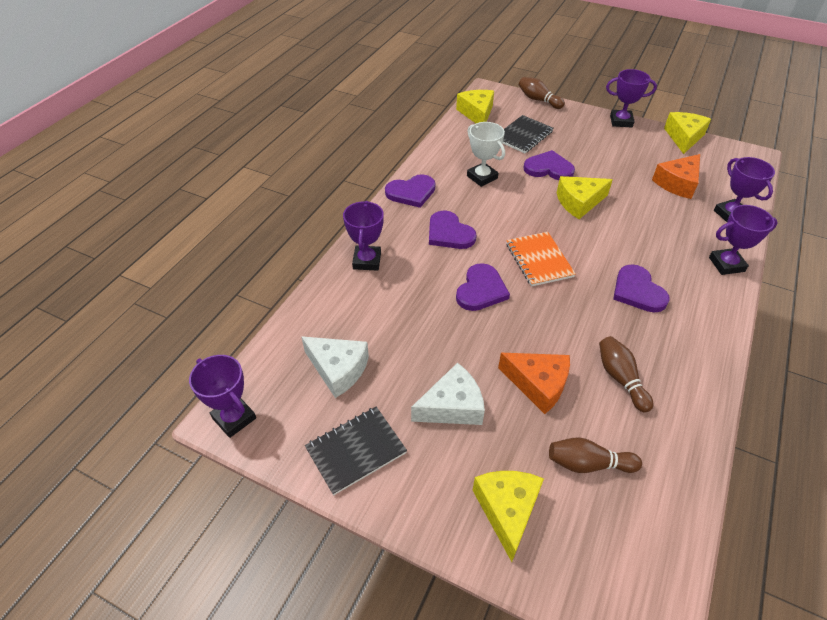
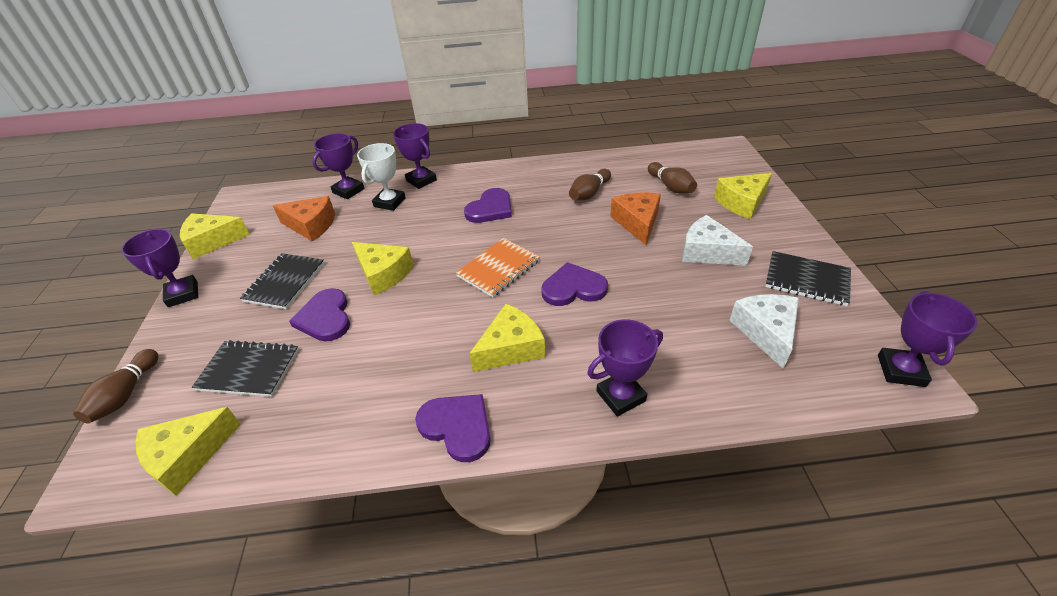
camera: 120 degrees left, 5 degrees down
purple heart [429,210,477,249] -> yellow cheese [469,304,545,372]
white trophy [467,122,505,187] -> white trophy moved to [357,143,406,211]
none -> black notebook [240,253,325,309]

